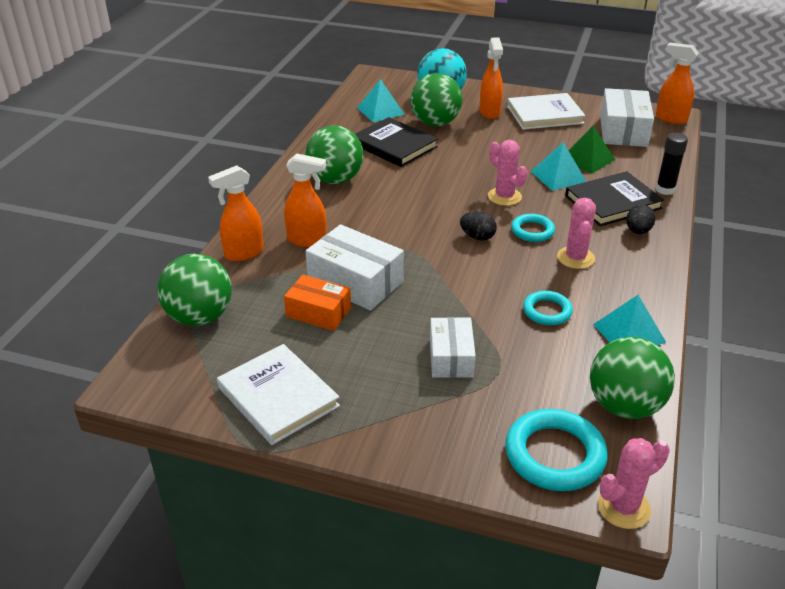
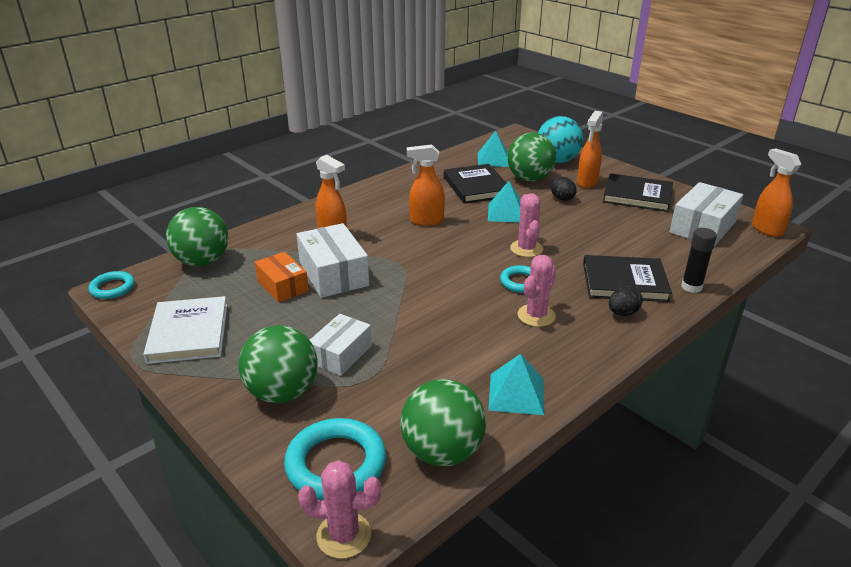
camera: 30 degrees right, 5 degrees down
orange spray bottle [208,165,264,261] -> orange spray bottle moved to [407,144,445,226]
green ball [305,125,363,184] -> green ball moved to [238,325,318,403]
black egg [460,211,497,241] -> black egg moved to [550,177,577,201]
white book [507,93,586,130] -> black book [603,173,673,212]
turquoise ring [523,291,573,325] -> turquoise ring moved to [89,271,135,299]
turquoise pyramid [530,142,587,191] -> turquoise pyramid moved to [488,181,521,223]
green pyramid [568,126,615,173] -> none

